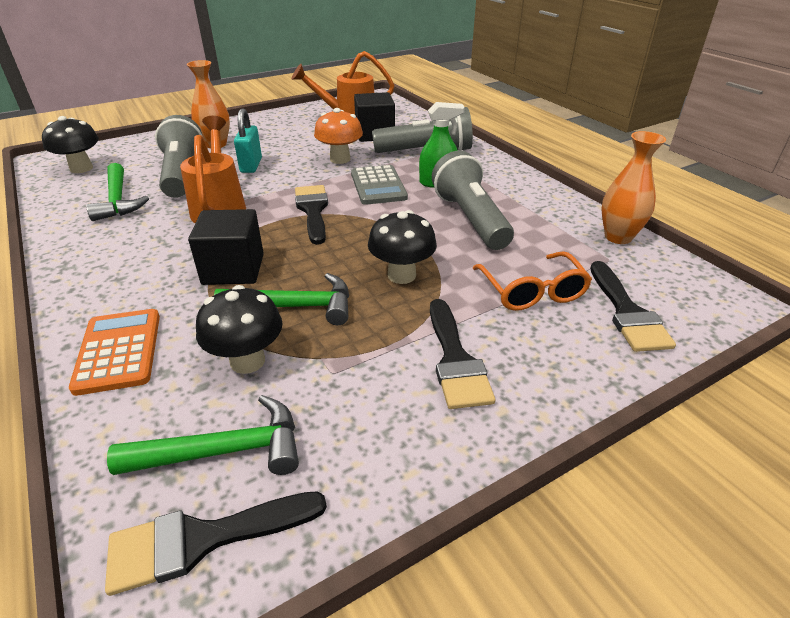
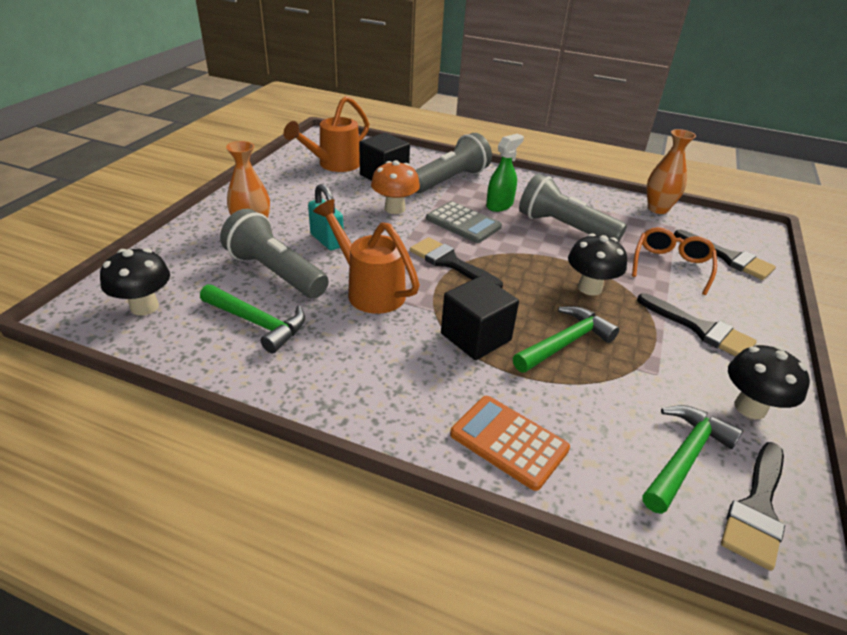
camera: 40 degrees left, 0 degrees up
black mushroom [196,285,283,374] -> black mushroom moved to [728,345,810,419]
orange glasses [473,251,592,311] -> orange glasses turned 105 degrees counterclockwise [632,227,717,295]

